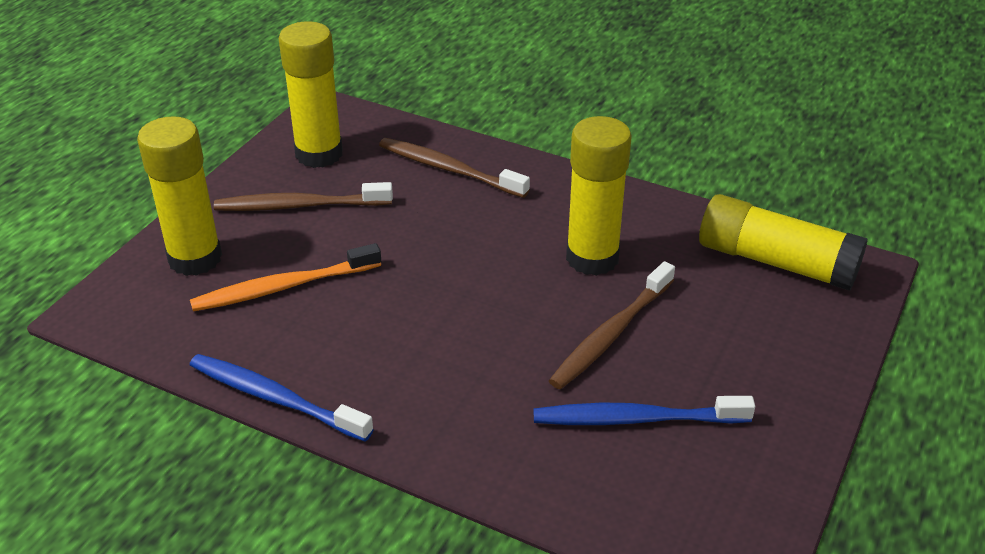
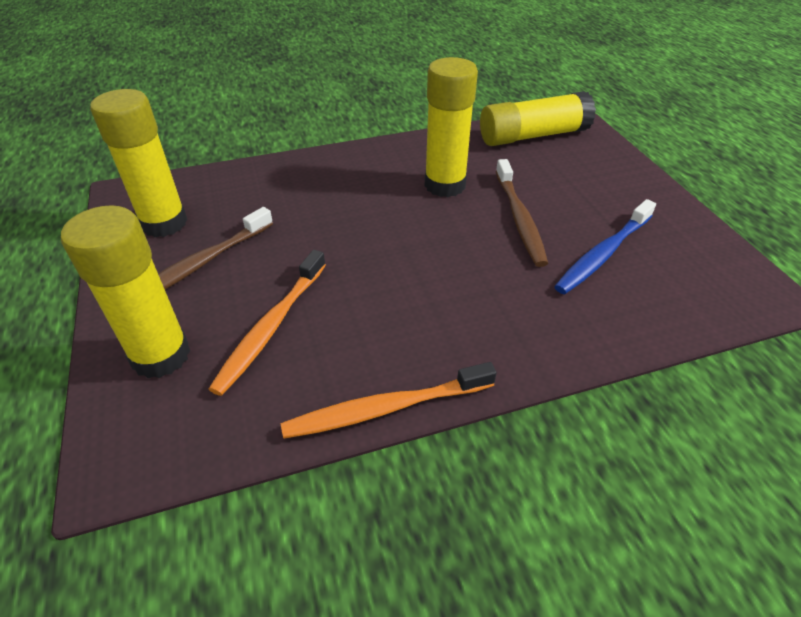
camera: 45 degrees left, 5 degrees up
blue toothbrush [190,354,374,442] -> orange toothbrush [281,362,496,439]
brown toothbrush [379,138,530,198] -> none

